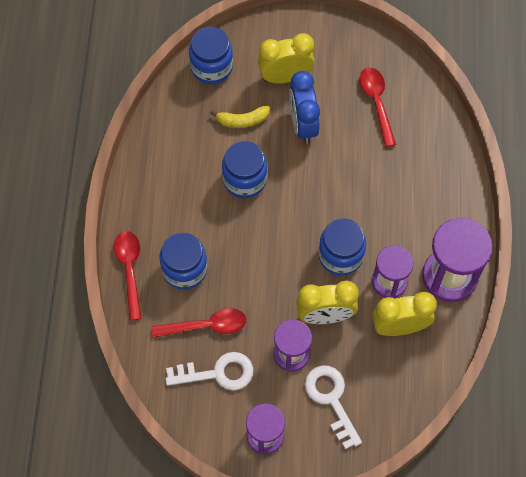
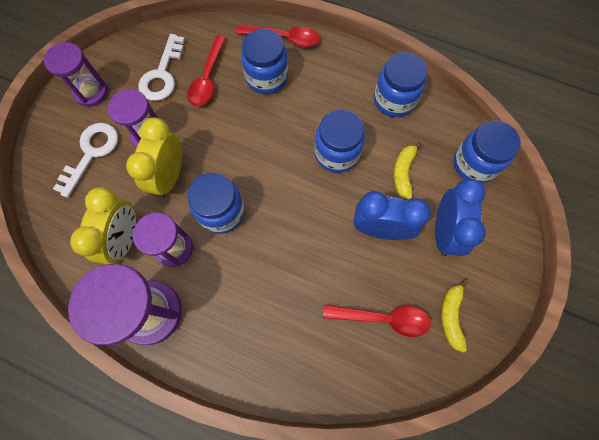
camera: 110 degrees right, 5 degrees up
yellow clock [258,33,315,84] -> blue clock [435,179,486,256]
white key [305,365,362,449] -> white key turned 60 degrees counterclockwise [53,123,118,198]
none -> blue jar [374,52,428,117]
none -> yellow banana [441,279,468,352]

